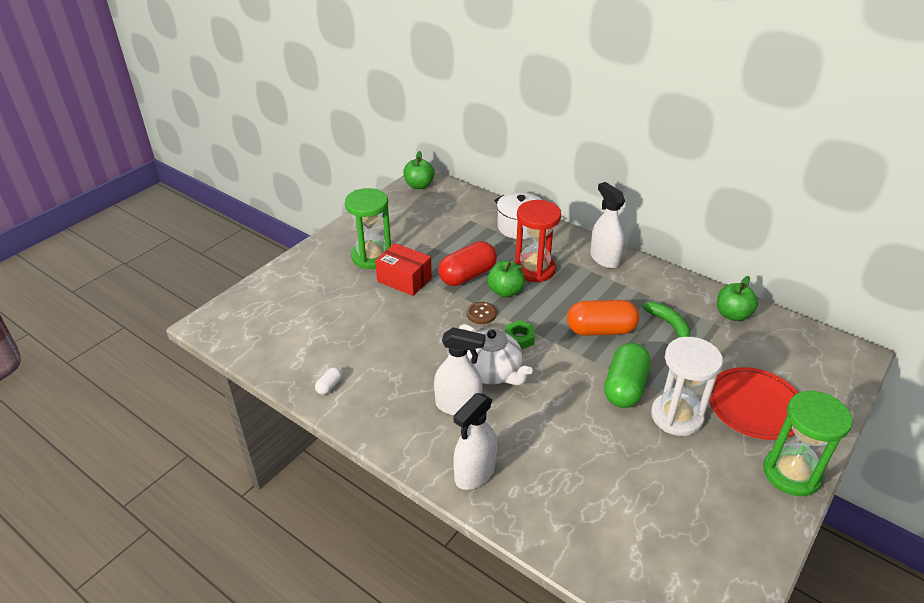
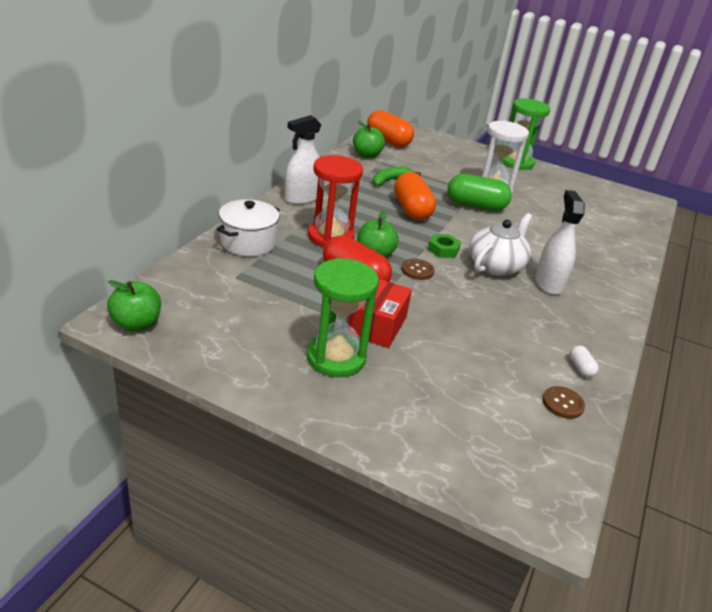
camera: 105 degrees left, 5 degrees down
white capsule [315,367,342,395] -> white capsule turned 60 degrees clockwise [570,345,599,377]
white spray bottle [453,393,497,490] -> none
red plate [709,367,799,440] -> none
none -> orange capsule [367,110,414,147]
none -> brown button [542,386,585,419]

